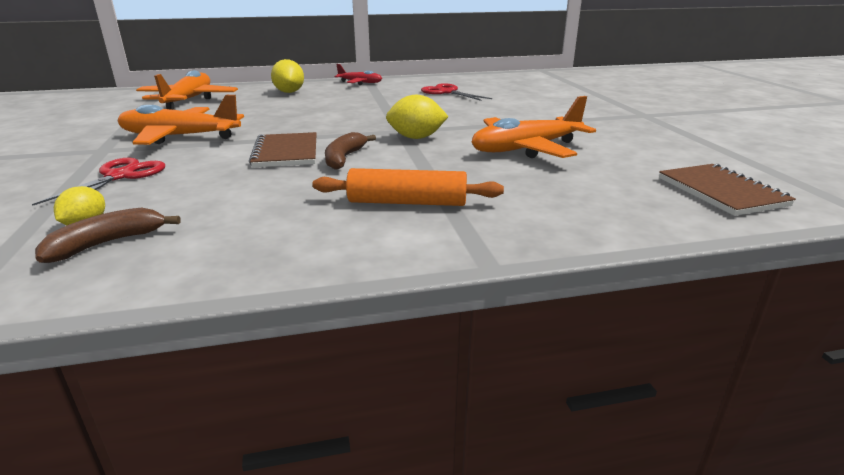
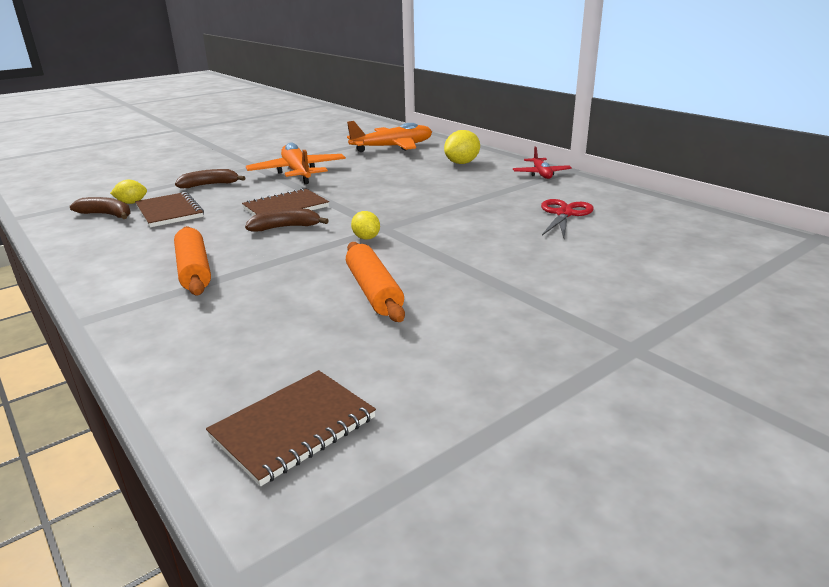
camera: 65 degrees right, 0 degrees up
red scissors [32,158,165,206] -> brown banana [175,169,245,188]
yellow lemon [386,95,449,139] -> yellow lemon [351,211,380,240], size x0.63
orange plane [471,96,596,158] -> orange rolling pin [346,242,405,322]
none -> brown notebook [135,192,204,227]

